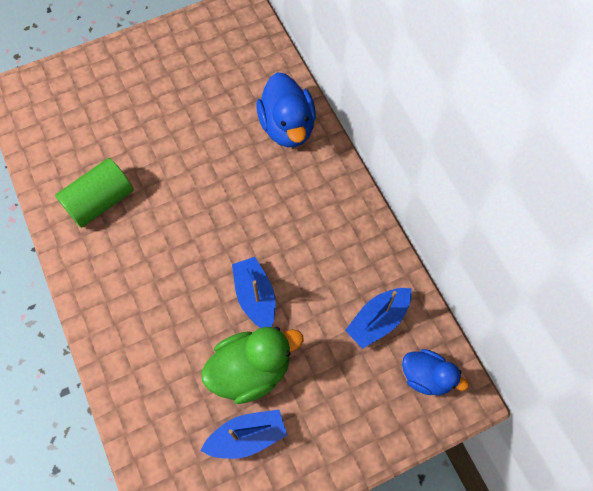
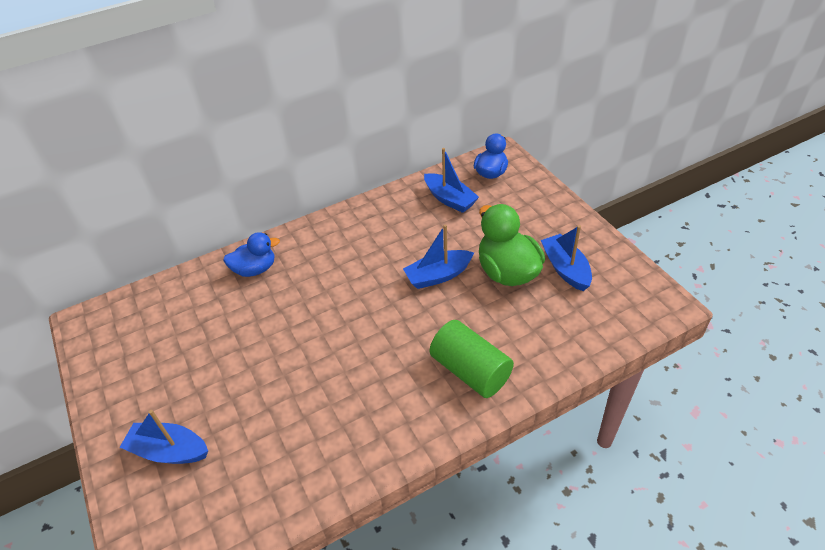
camera: 90 degrees left, 20 degrees down
green cylinder [55,158,133,228] -> green cylinder moved to [430,320,514,398]
blue duck [256,72,316,147] -> blue duck [223,232,280,277], size x0.64
none -> blue boat [120,410,208,464]

